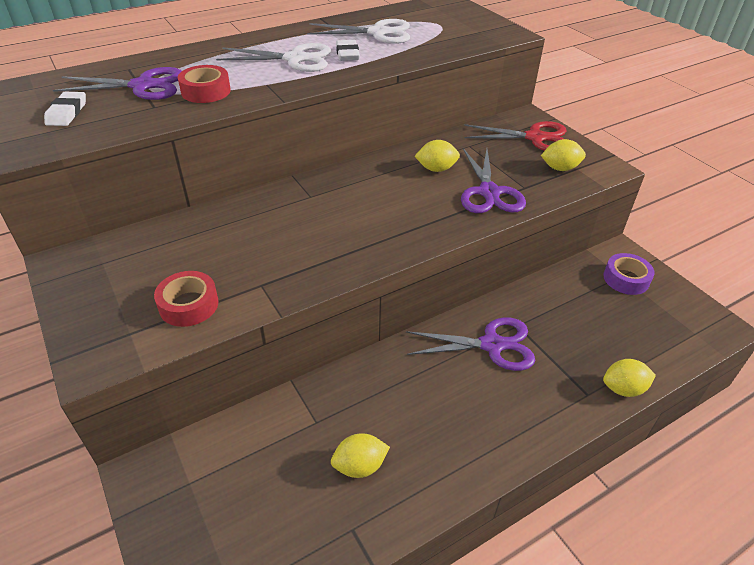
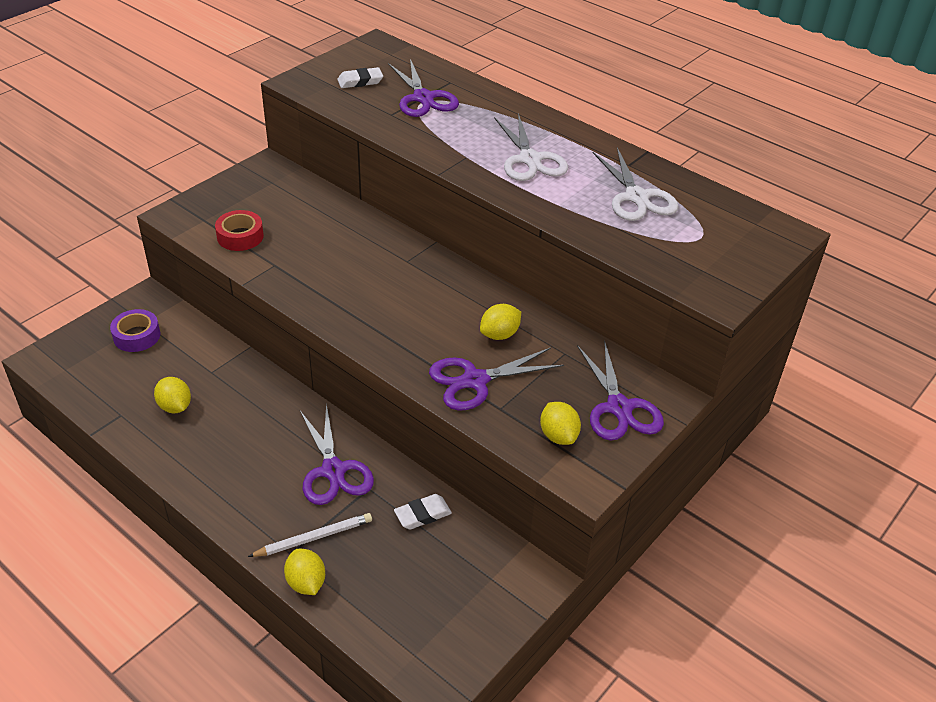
camera: 70 degrees right, 0 degrees up
red tape [178,65,231,103] -> none
white eraser [336,40,360,61] -> white eraser moved to [394,494,452,529]
yellow lemon [415,140,460,172] -> yellow lemon turned 75 degrees clockwise [480,304,521,340]
red scissors [464,121,566,151] -> purple scissors [577,340,664,441]
purple tape [603,253,655,295] -> purple tape moved to [110,309,160,352]
none -> white pencil [248,513,372,557]

